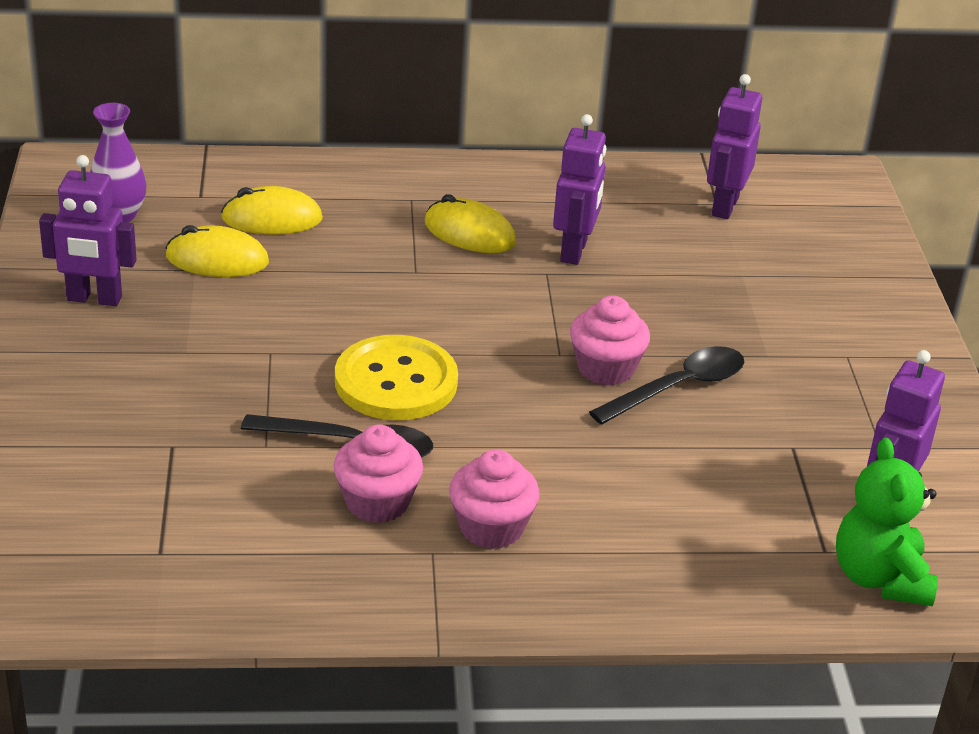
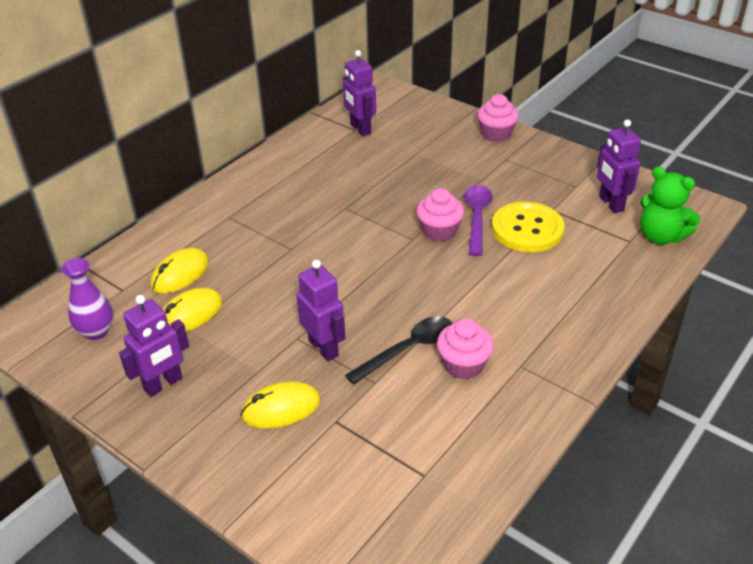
camera: 45 degrees left, 5 degrees up
yellow button [335,335,458,420] -> yellow button moved to [492,202,564,252]
yellow mouse [425,194,516,253] -> yellow mouse moved to [240,381,321,428]
pink cupcake [449,449,540,549] -> pink cupcake moved to [477,94,519,142]
purple robot [553,114,606,265] -> purple robot moved to [296,260,345,361]
black spoon [589,346,744,425] -> purple spoon [464,185,493,256]

